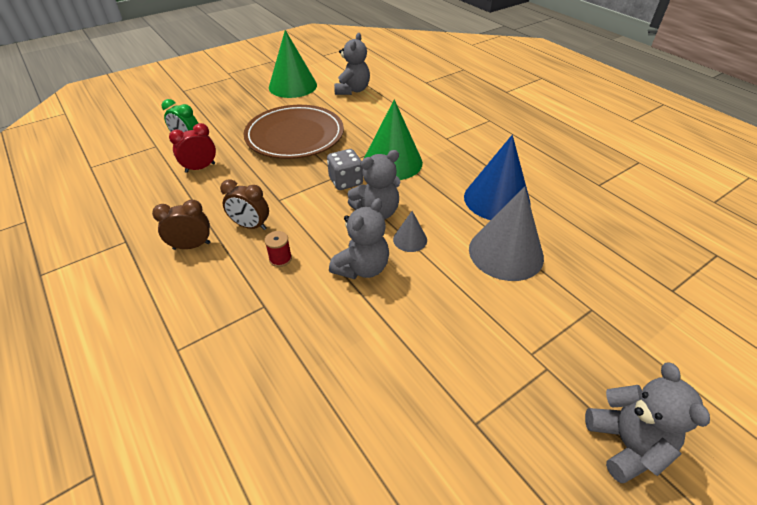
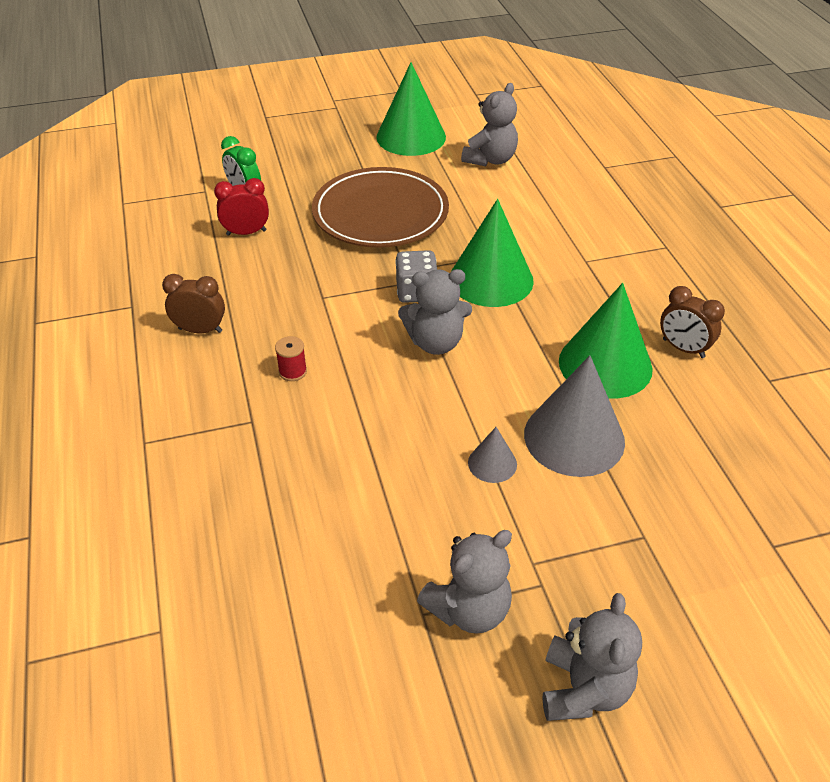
camera: 20 degrees right, 0 degrees up
brown clock [220,179,269,230] -> brown clock moved to [660,286,725,358]
grey teddy bear [329,198,389,279] -> grey teddy bear moved to [417,530,512,634]
grey cone [393,211,427,252] -> grey cone moved to [468,427,517,483]
blue cone [464,135,531,220] -> green cone [559,283,653,398]

